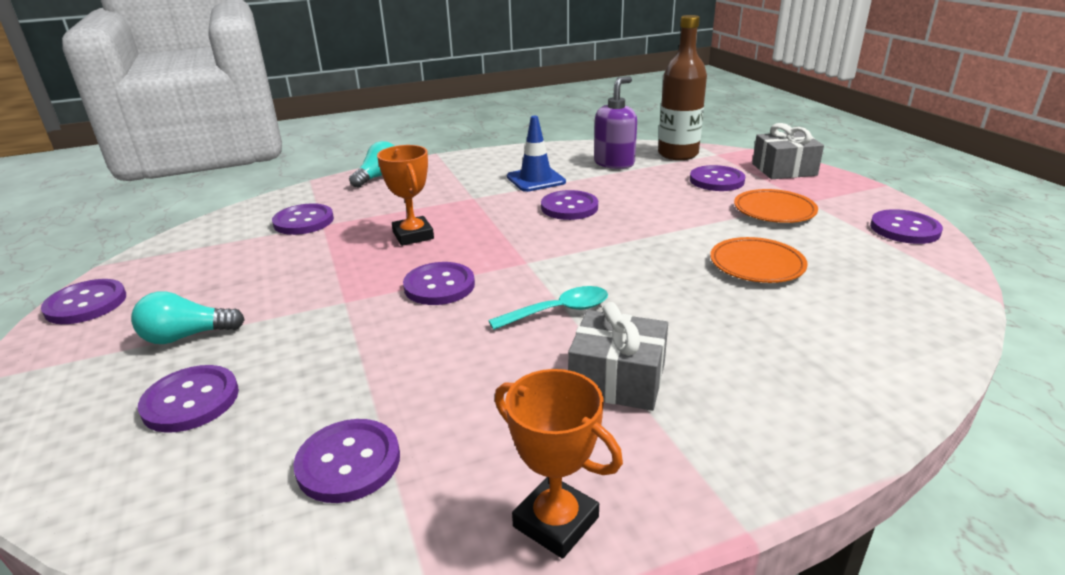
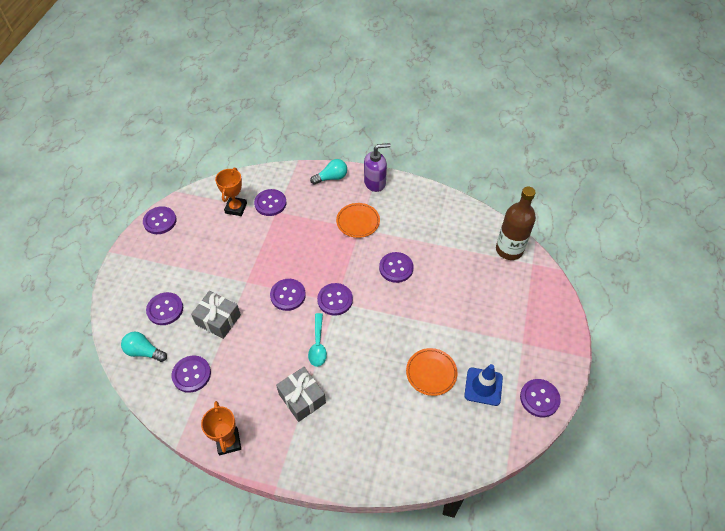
camera: 35 degrees right, 25 degrees up
turquoise light bulb [131,291,245,344] -> turquoise light bulb moved to [121,332,167,362]
orange trophy [377,145,434,246] -> orange trophy moved to [215,168,247,216]
turquoise spoon [488,286,608,330] -> turquoise spoon turned 75 degrees clockwise [308,313,327,367]
blue traffic cone [507,116,566,192] -> blue traffic cone moved to [464,364,503,406]
purple soap dispenser [594,76,637,169] -> purple soap dispenser moved to [364,143,391,192]
purple button [690,165,745,191] -> purple button moved to [317,283,353,316]
orange plate [734,189,818,223] -> orange plate moved to [336,203,380,238]
grey gift [752,123,824,179] -> grey gift moved to [191,291,241,339]

